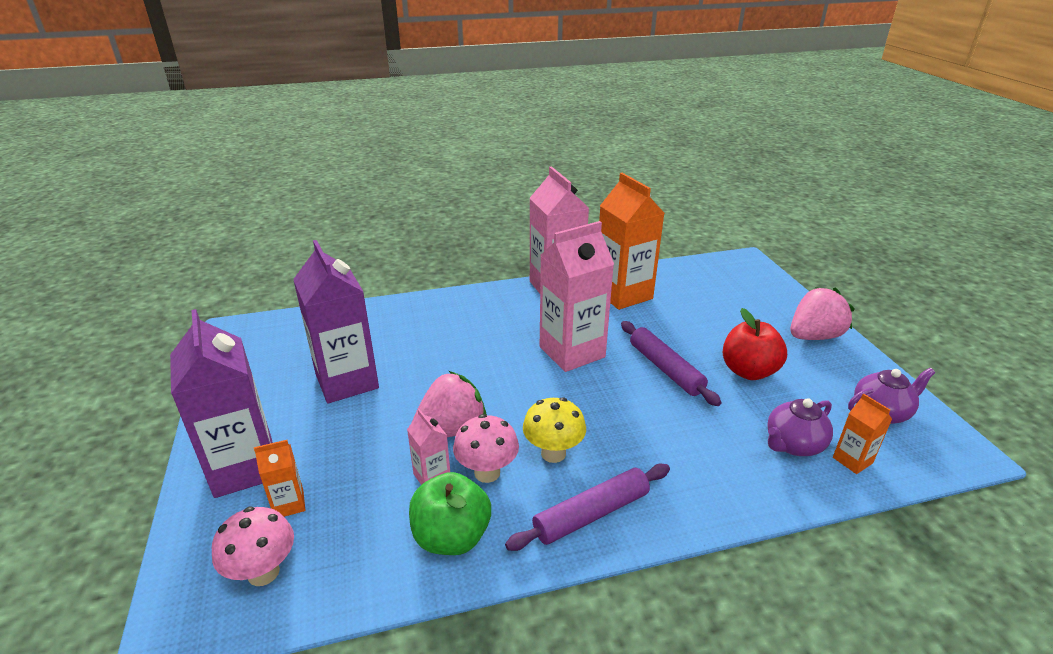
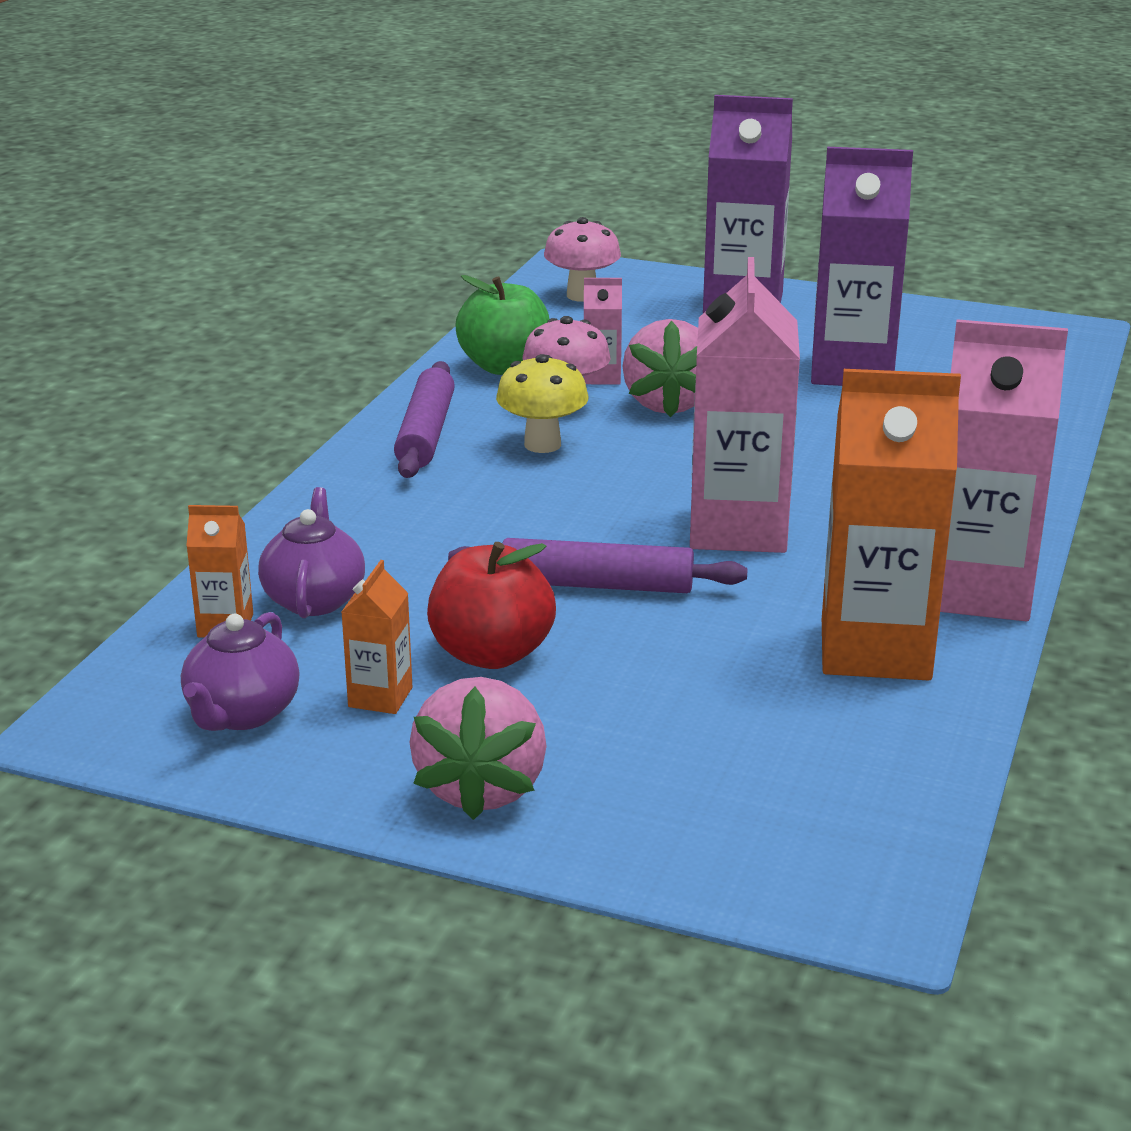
camera: 125 degrees right, 5 degrees down
orange carton [254,440,305,517] -> orange carton moved to [341,560,412,714]

